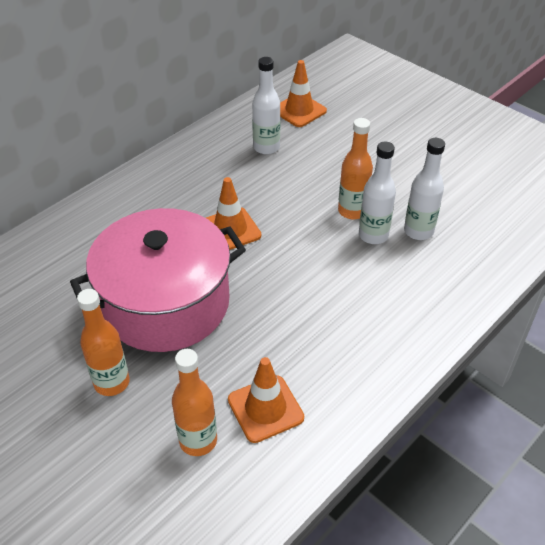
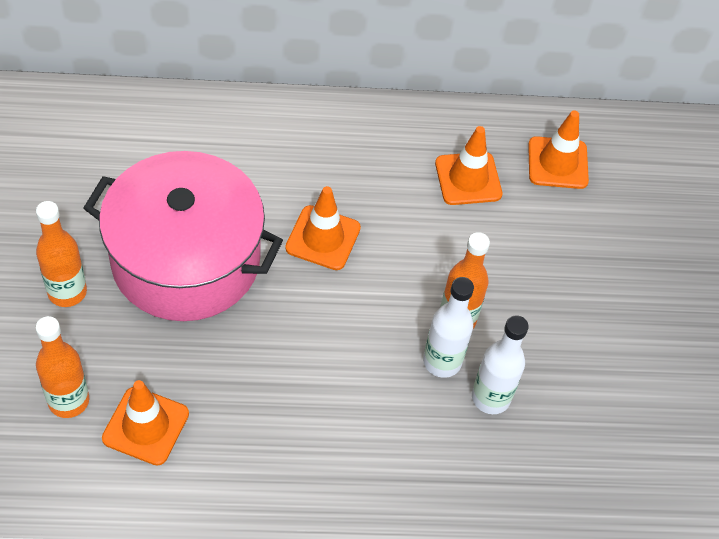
camera: 40 degrees right, 10 degrees up
white bottle [252,57,280,155] -> orange traffic cone [435,126,502,205]

